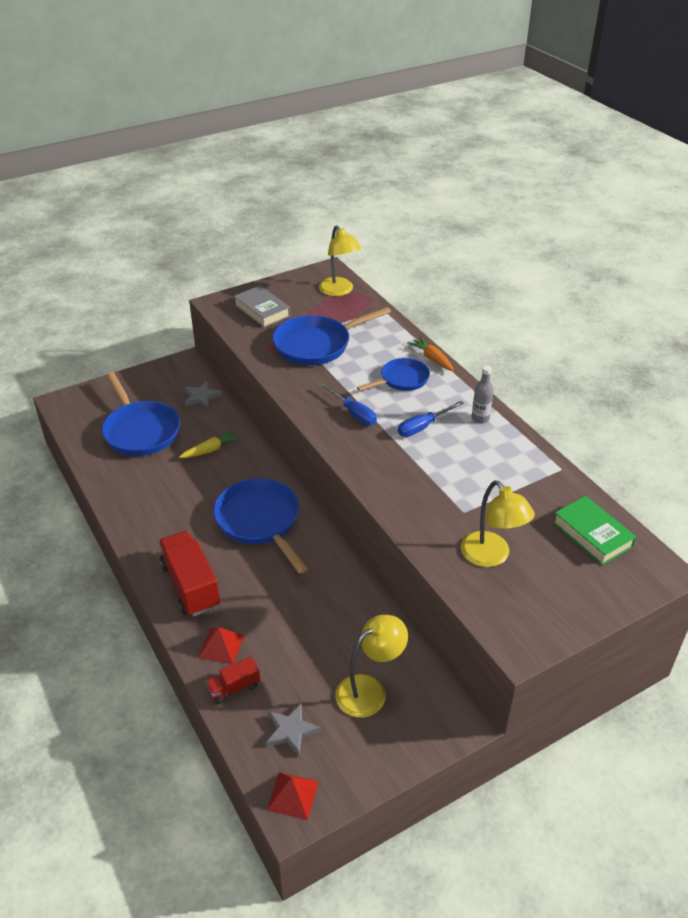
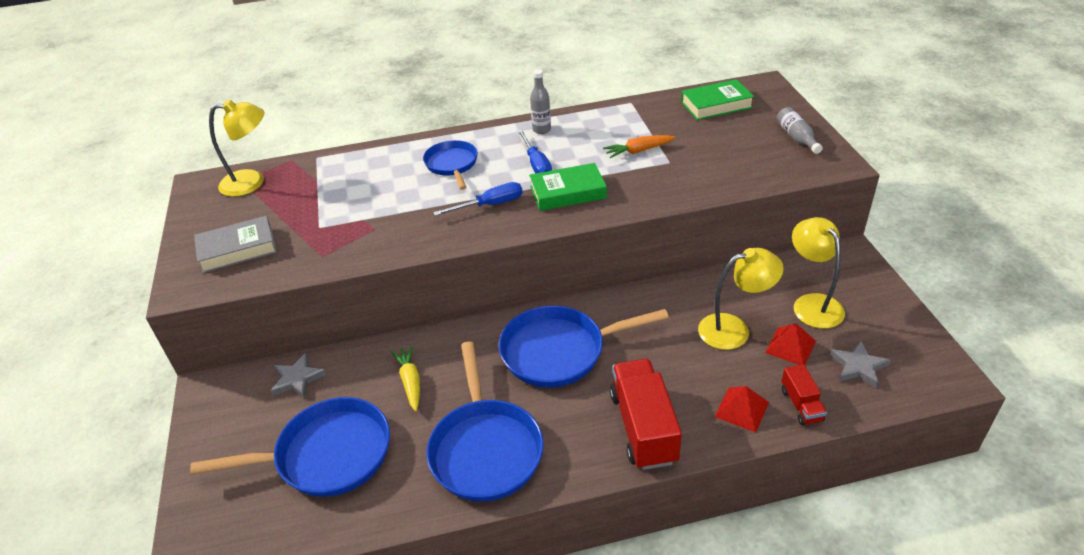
camera: 70 degrees left, 0 degrees up
red truck [158,531,220,617] -> red truck turned 90 degrees clockwise [610,359,682,470]
red pyramid [267,772,319,820] -> red pyramid moved to [765,323,816,365]
blue pan [272,307,391,365] -> blue pan moved to [427,342,544,502]
orange carrot [408,337,454,371] -> orange carrot moved to [603,135,675,158]
yellow lamp [461,480,535,567] -> yellow lamp moved to [698,248,784,350]
none -> green book [529,163,607,211]
none -> grey bottle [776,107,823,154]

